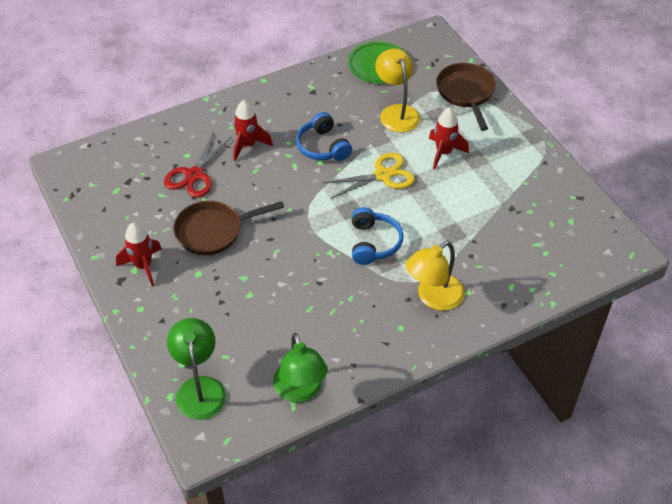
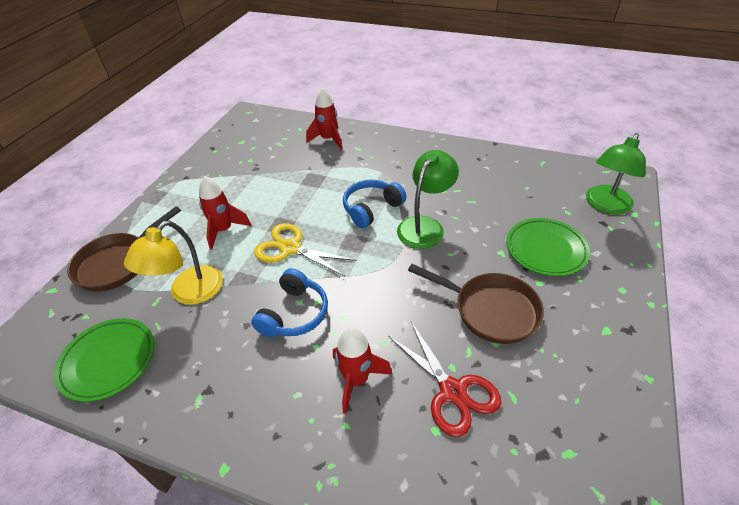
camera: 130 degrees left, 5 degrees down
red rocket [116,222,162,286] -> red rocket moved to [306,88,342,150]
red scissors [164,132,232,198] -> red scissors turned 75 degrees clockwise [388,322,501,437]
green lamp [273,333,328,403] -> green lamp moved to [397,150,459,249]
yellow lamp [405,241,465,311] -> none
none -> green plate [506,218,590,276]

